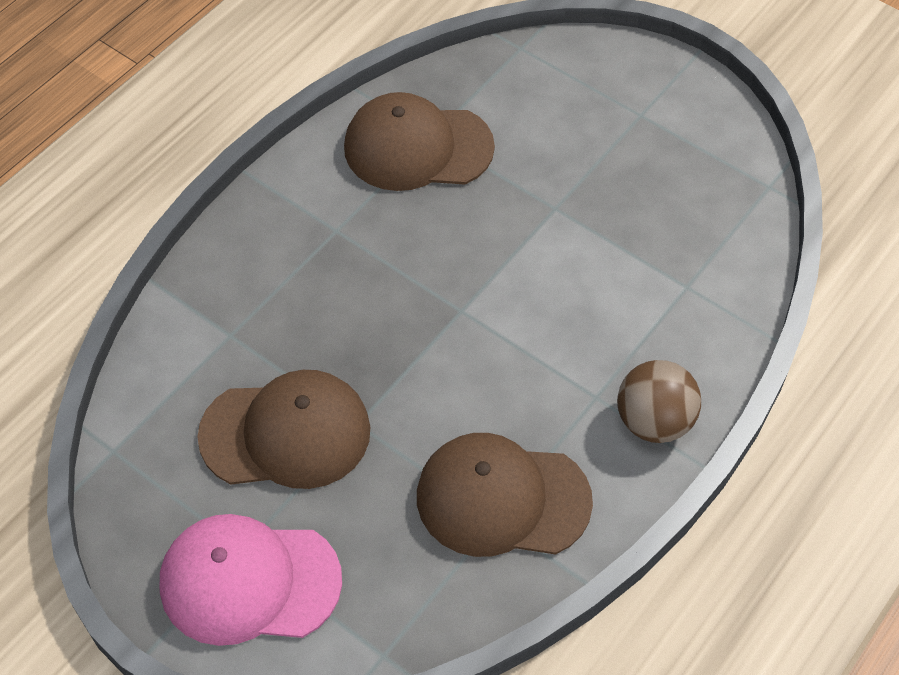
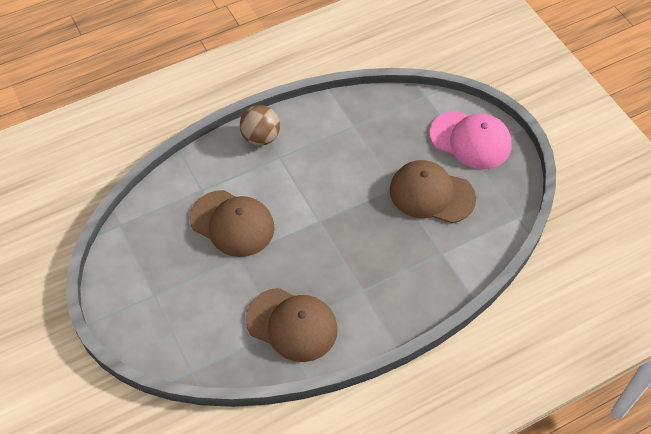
camera: 155 degrees left, 0 degrees up
brown cap [417,433,593,557] -> brown cap moved to [190,190,275,257]

